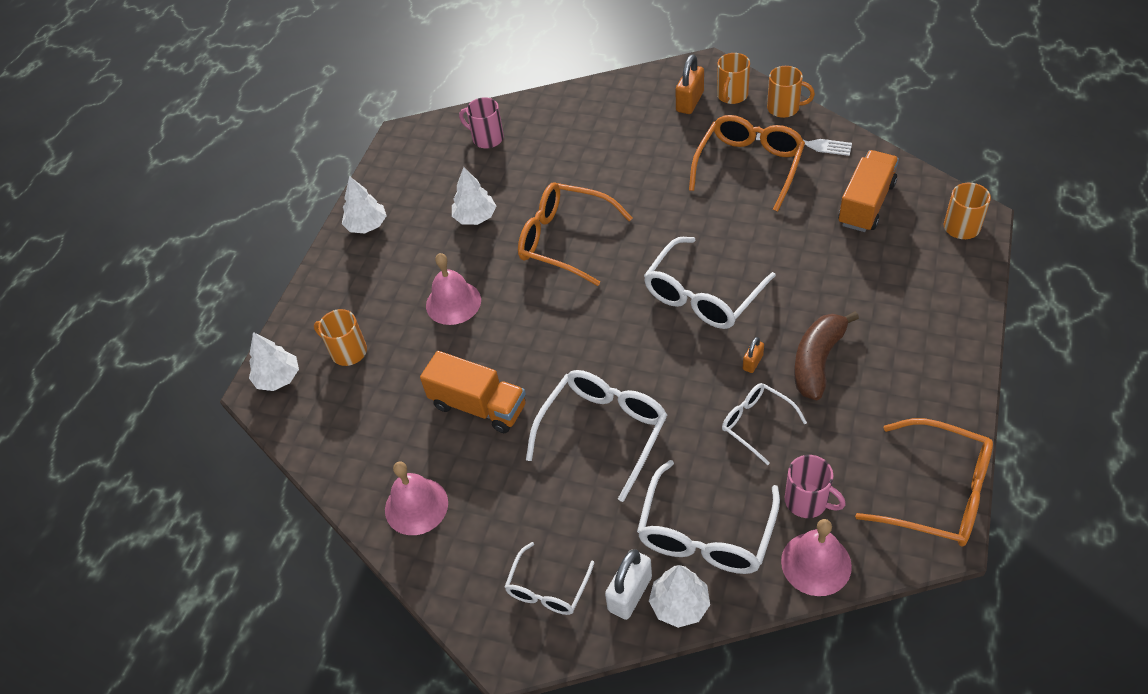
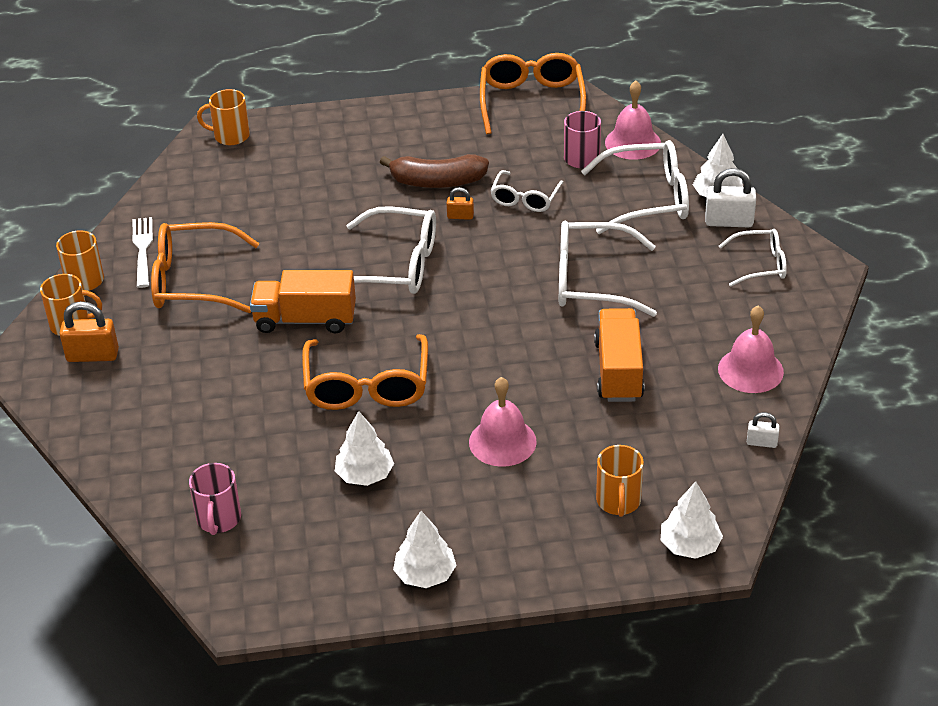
camera: 120 degrees left, 10 degrees down
orange truck [838,150,899,232] -> orange truck moved to [250,270,356,334]
none -> white padlock [747,412,780,448]

